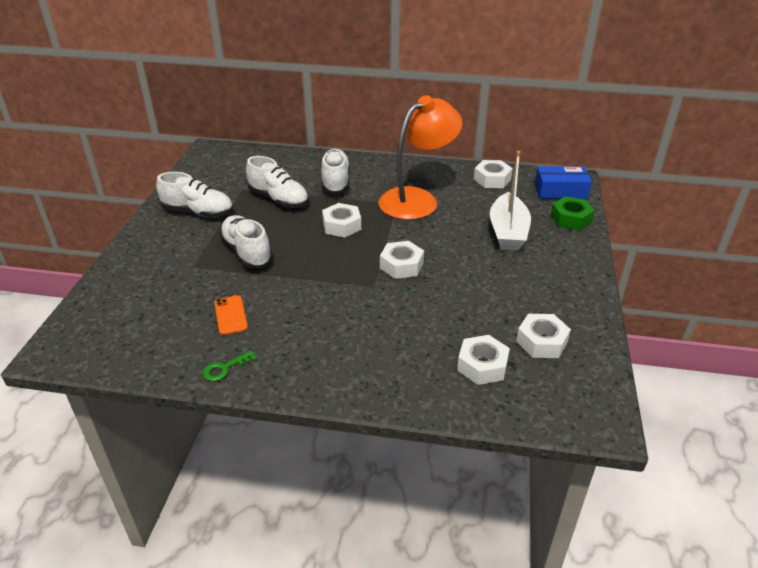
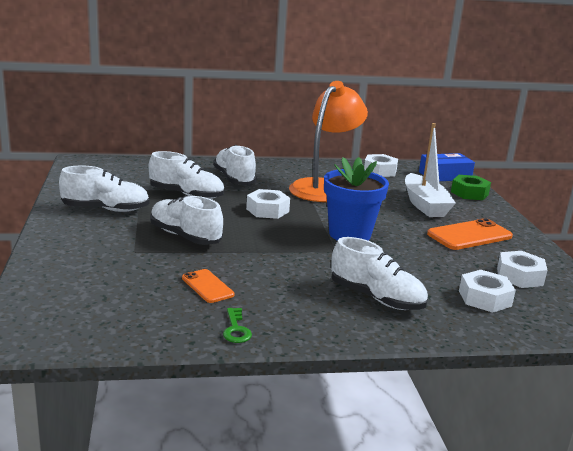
camera: 20 degrees left, 15 degrees down
green key [203,350,257,381] -> green key turned 45 degrees counterclockwise [223,308,252,343]
white nut [380,241,424,279] -> blue flower pot [324,157,389,241]
none -> white shoe [331,237,428,310]
none -> orange phone [427,218,513,250]

